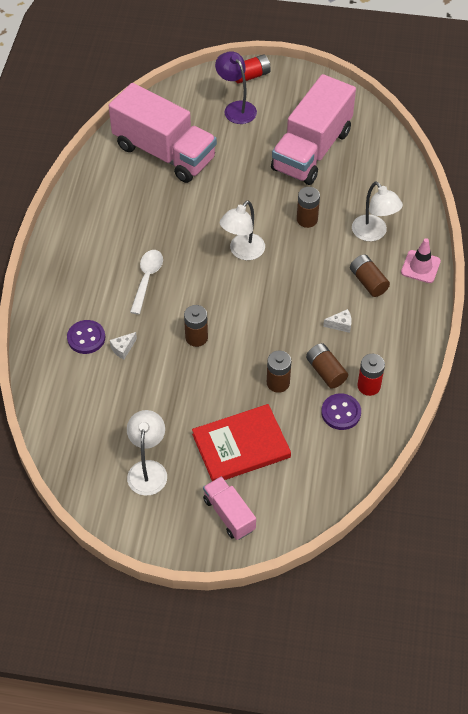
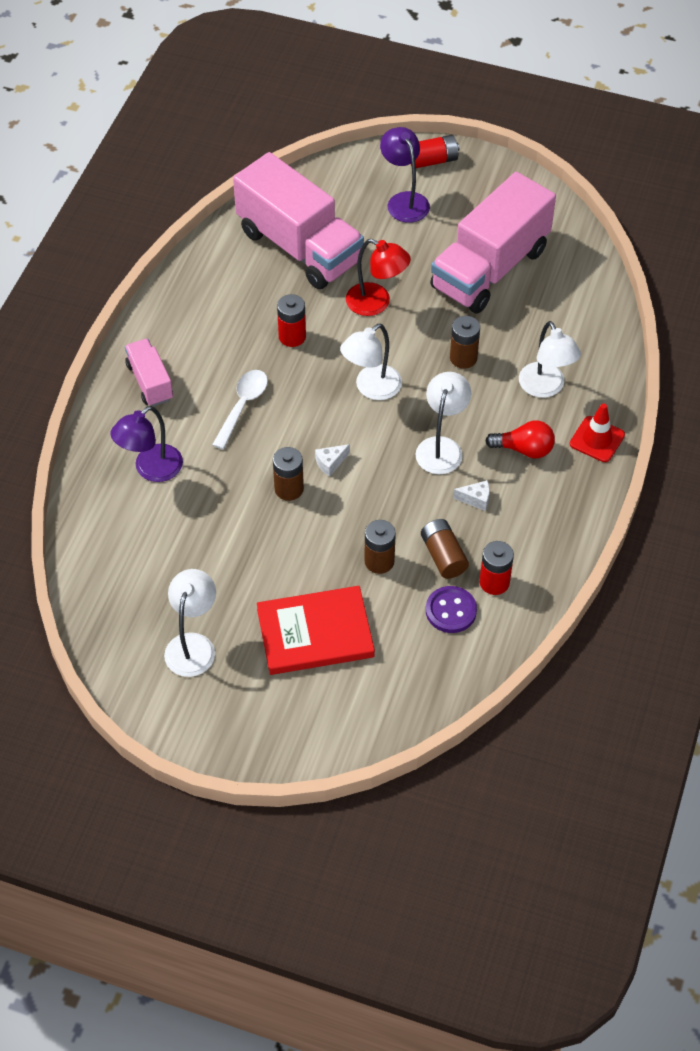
camera: 10 degrees right, 0 degrees up
purple button [67,320,105,354] -> purple lamp [110,406,183,482]
white cheese [110,332,137,359] -> white cheese moved to [315,444,350,477]
pink truck [203,476,256,540] -> pink truck moved to [125,339,173,407]
brown battery [350,255,390,297] -> red light bulb [485,420,555,459]
pink traffic cone [401,238,441,283] -> red traffic cone [570,403,625,462]
none -> red battery [277,294,306,347]
none -> red lamp [346,239,411,316]
none -> white lamp [415,372,471,474]

